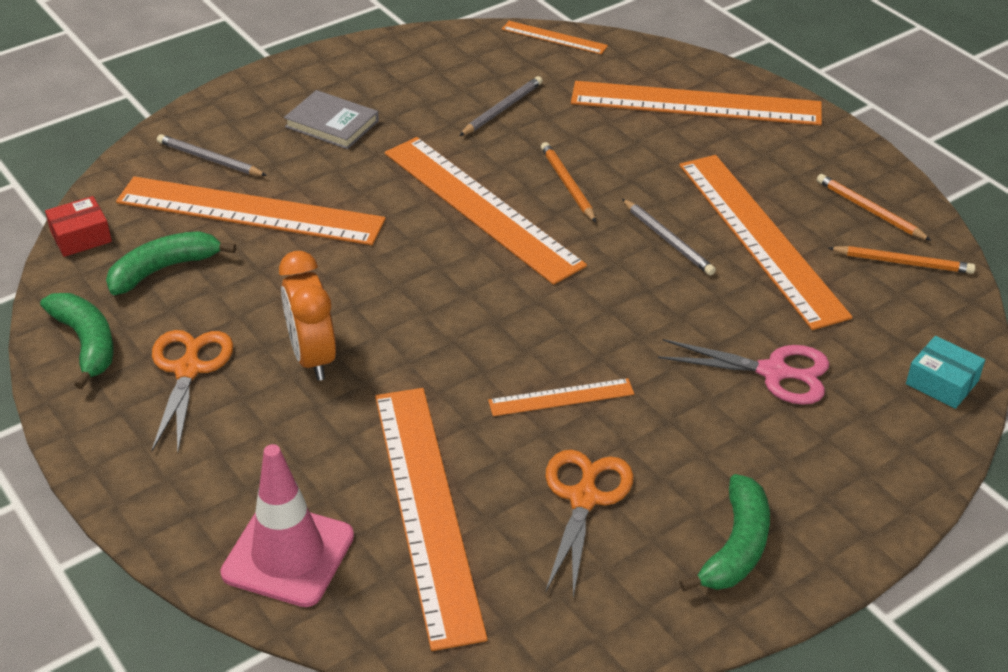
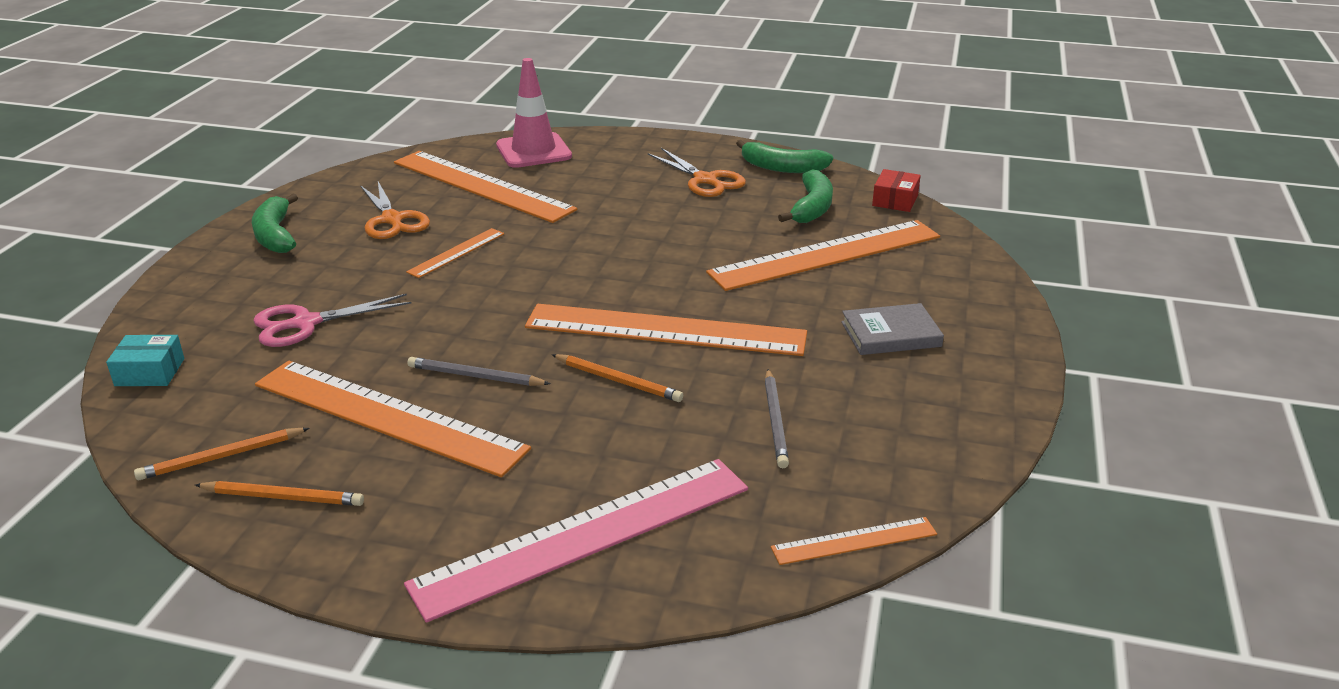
camera: 140 degrees right, 10 degrees down
grey pencil [157,134,267,176] -> none
orange clock [279,251,336,381] -> none
orange ruler [571,81,822,125] -> pink ruler [404,459,748,623]

